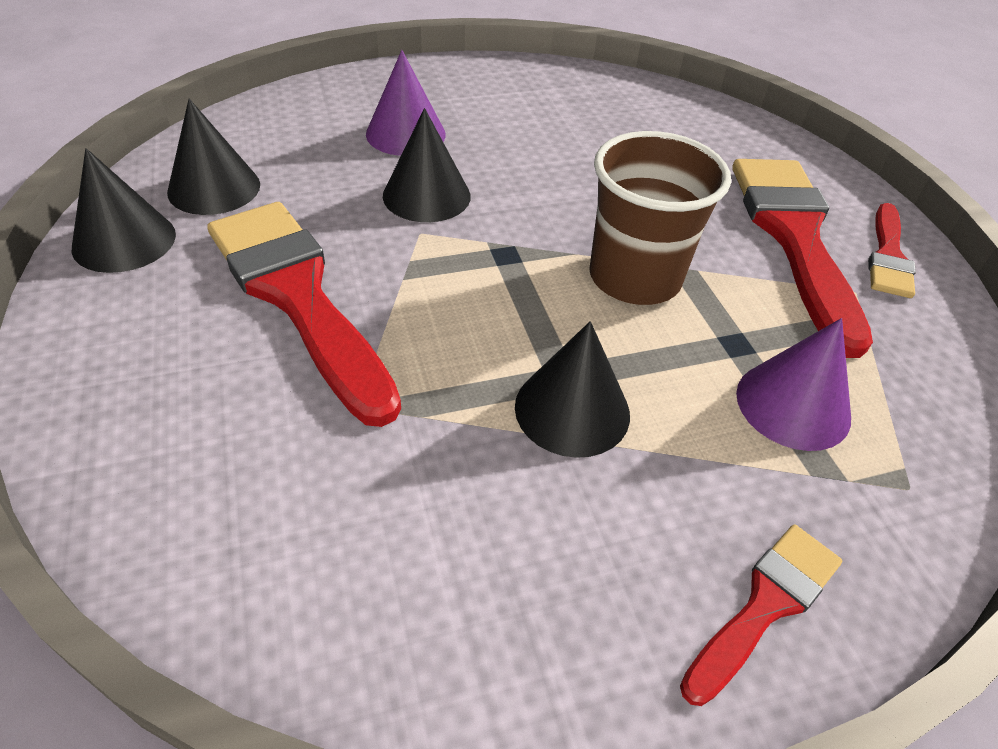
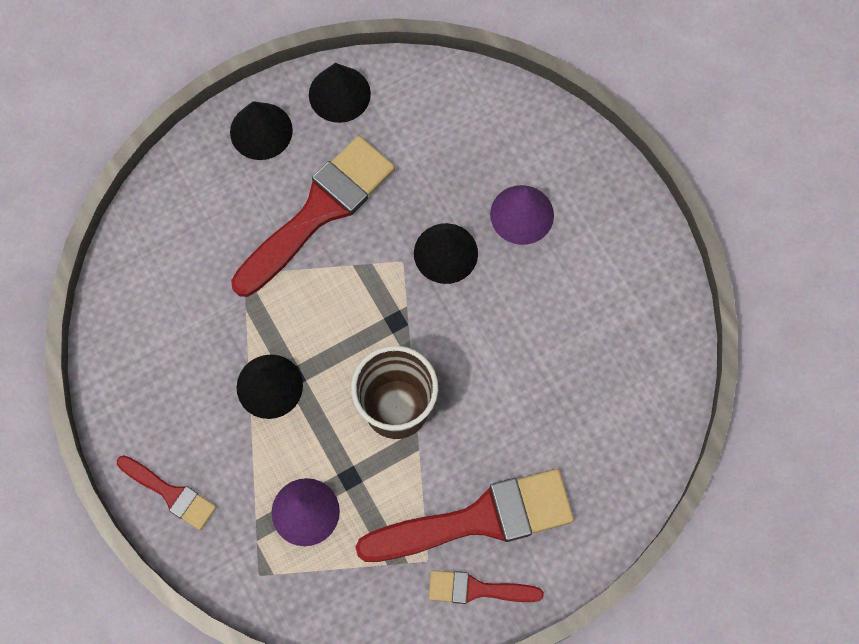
camera: 80 degrees right, 25 degrees up
black cone [167,99,260,215] -> black cone moved to [230,101,293,160]

